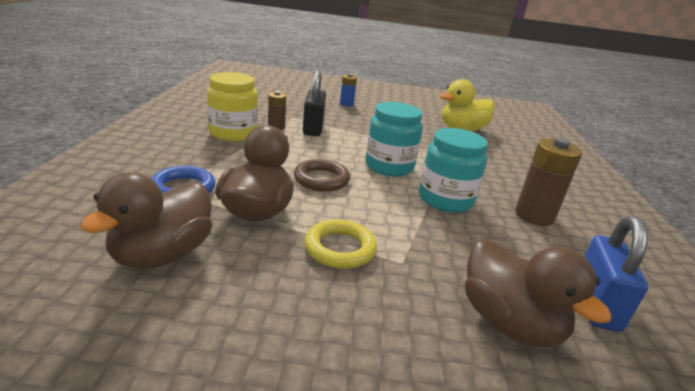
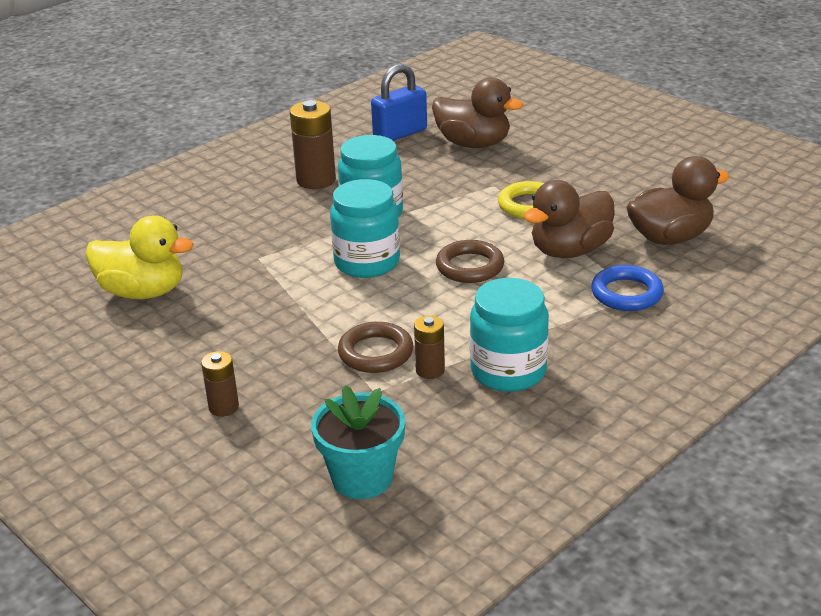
camera: 135 degrees left, 5 degrees up
yellow jar [207,72,258,142] -> turquoise jar [470,278,549,392]
black padlock [303,70,326,136] -> brown ring [338,322,413,373]
blue battery [340,74,357,106] -> brown battery [201,351,239,417]
brown duck [465,238,612,348] -> brown duck turned 105 degrees clockwise [432,78,523,148]
none -> turquoise flower pot [311,385,405,499]

